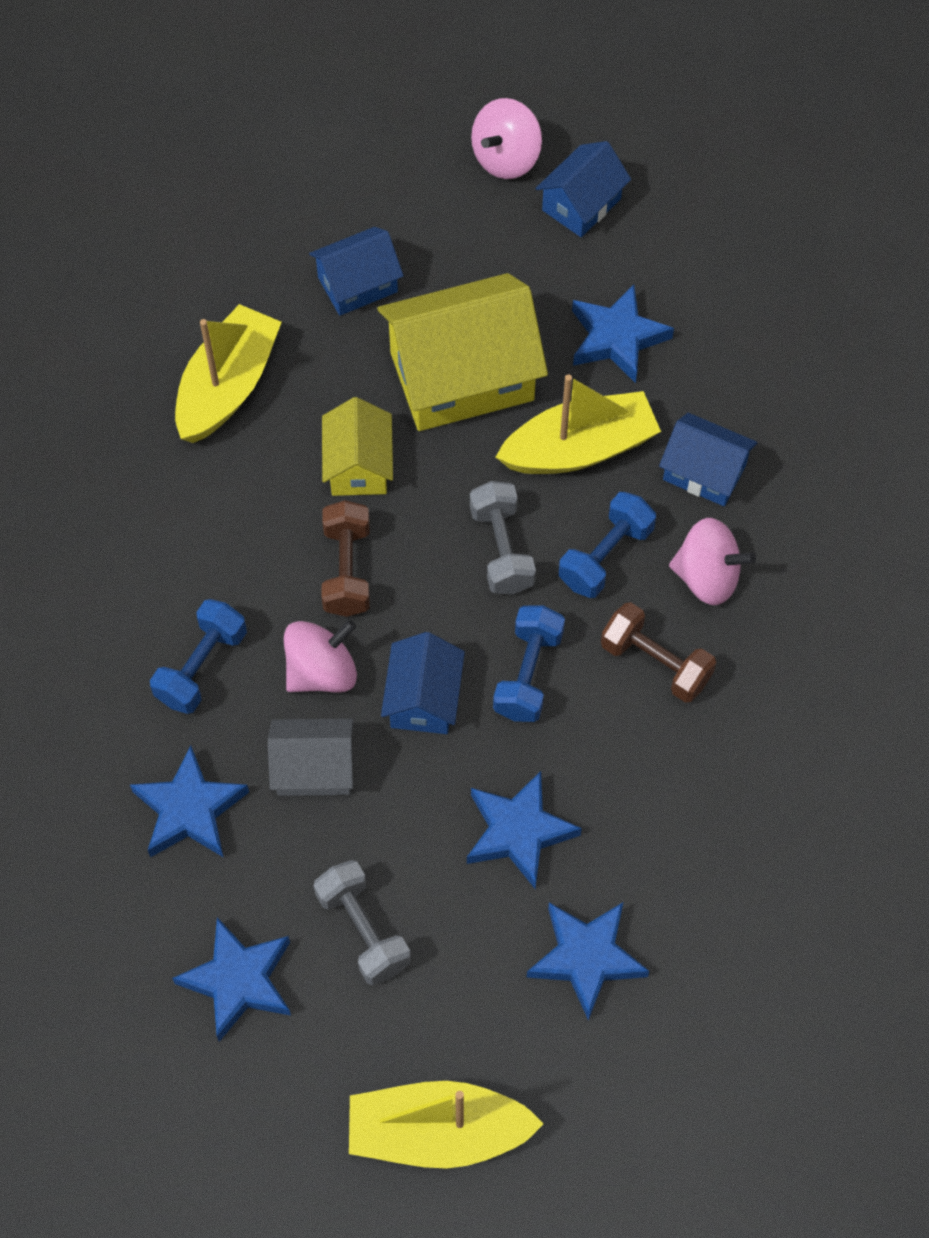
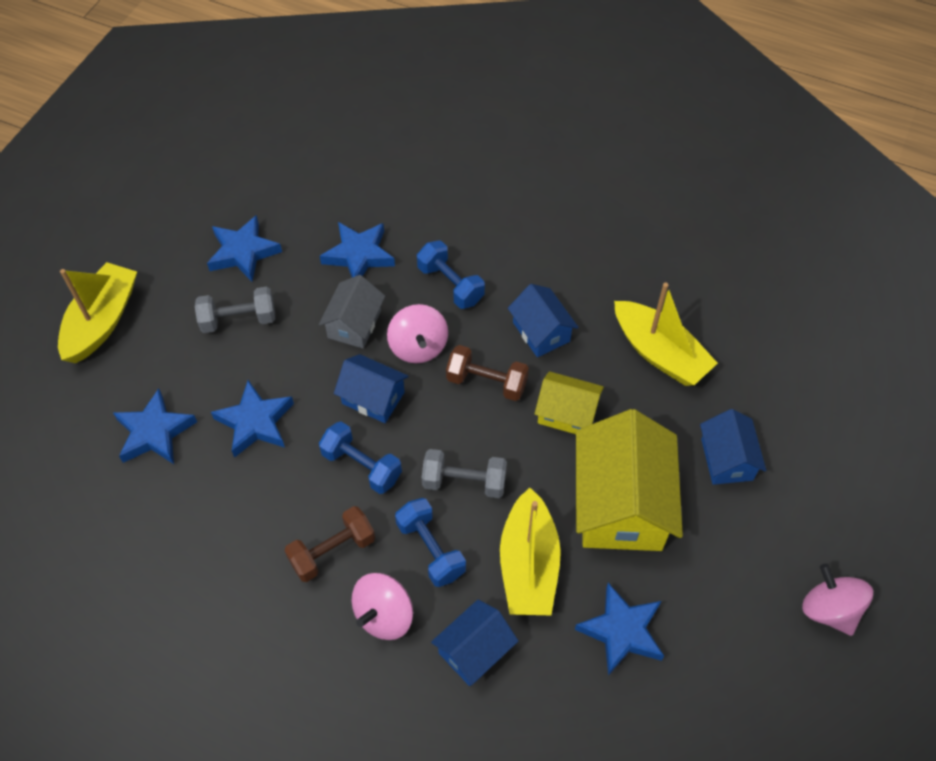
camera: 110 degrees right, 5 degrees down
blue house [535,141,631,237] -> blue house moved to [508,284,579,357]

